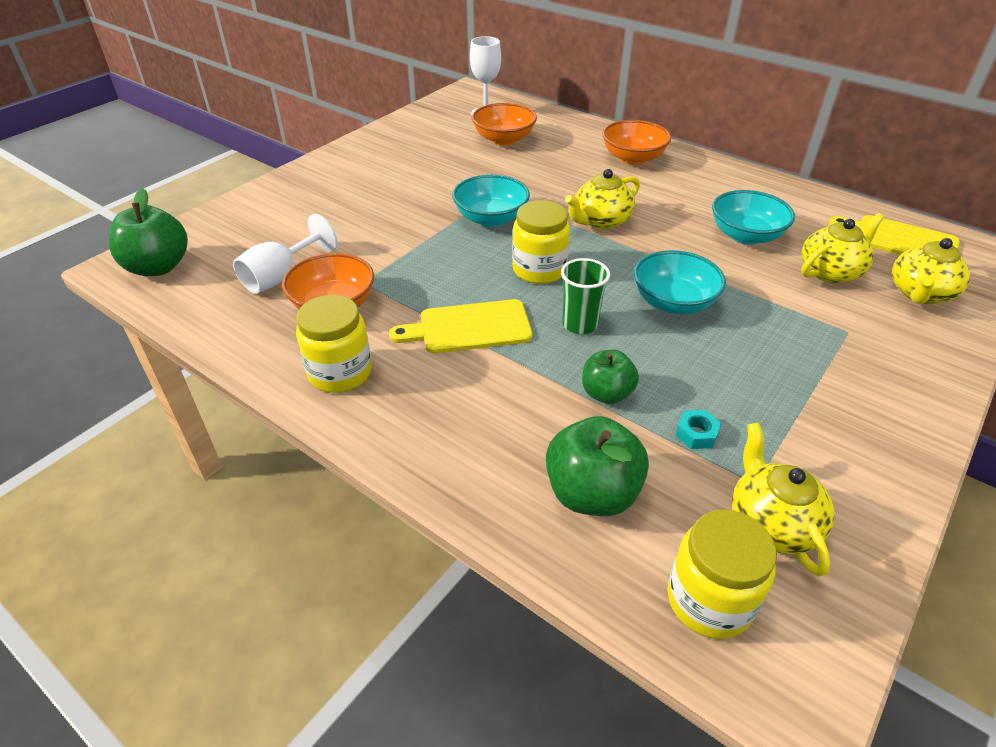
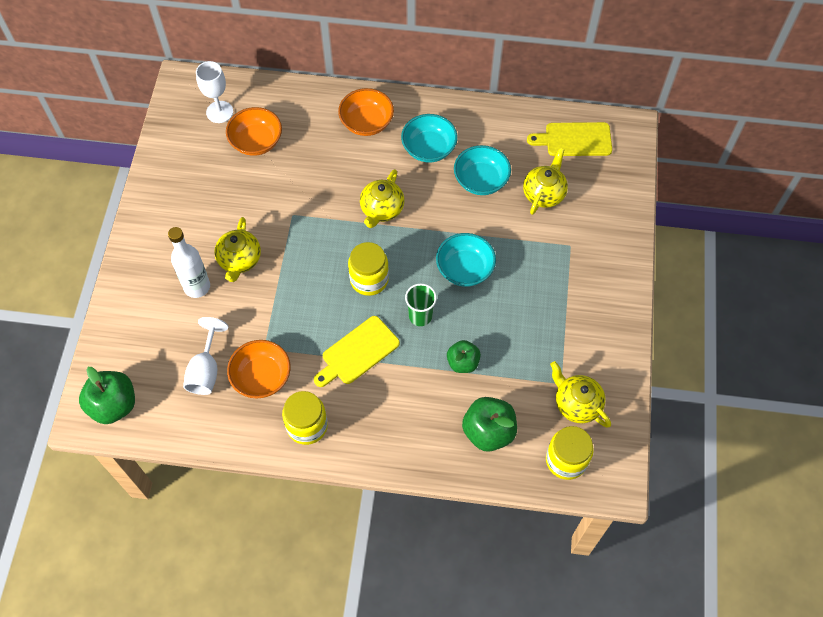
camera: 30 degrees left, 20 degrees up
turquoise bowl [452,174,530,227] -> turquoise bowl moved to [401,114,458,162]
turquoise nut [675,410,721,449] -> none
yellow teapot [892,238,970,304] -> yellow teapot moved to [214,217,261,282]
none -> white bottle [168,227,210,298]

